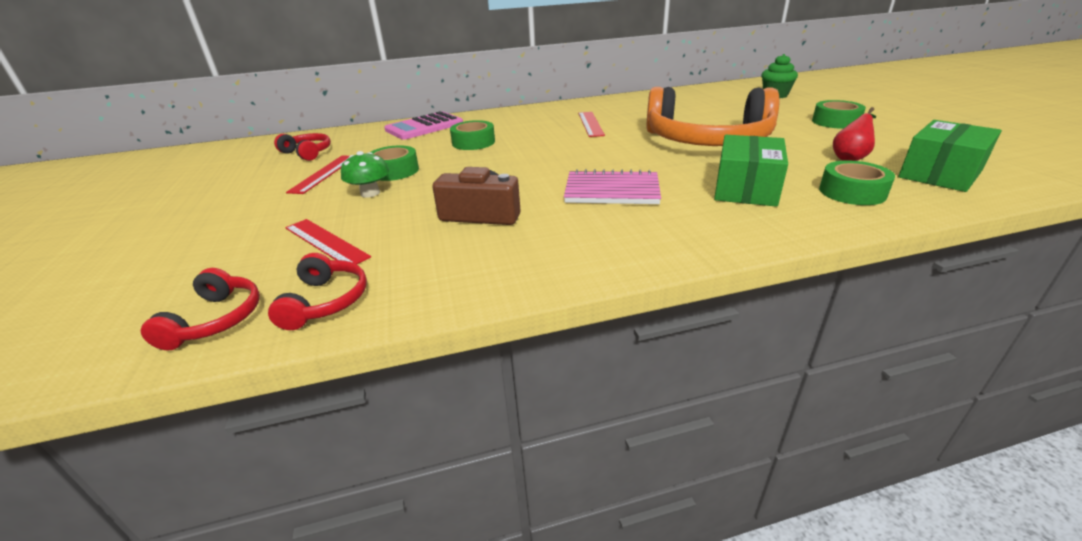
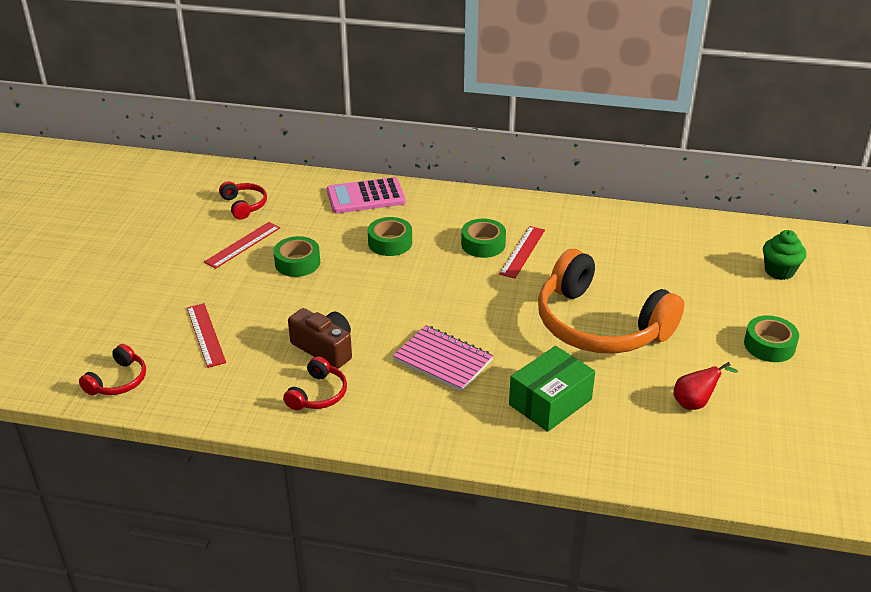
camera: 25 degrees right, 5 degrees up
red headphones [268,253,367,330] -> red headphones moved to [283,356,347,410]
green mushroom [341,151,389,198] -> none
green tape [819,161,895,205] -> green tape moved to [461,219,506,258]
green box [898,120,1002,192] -> none

